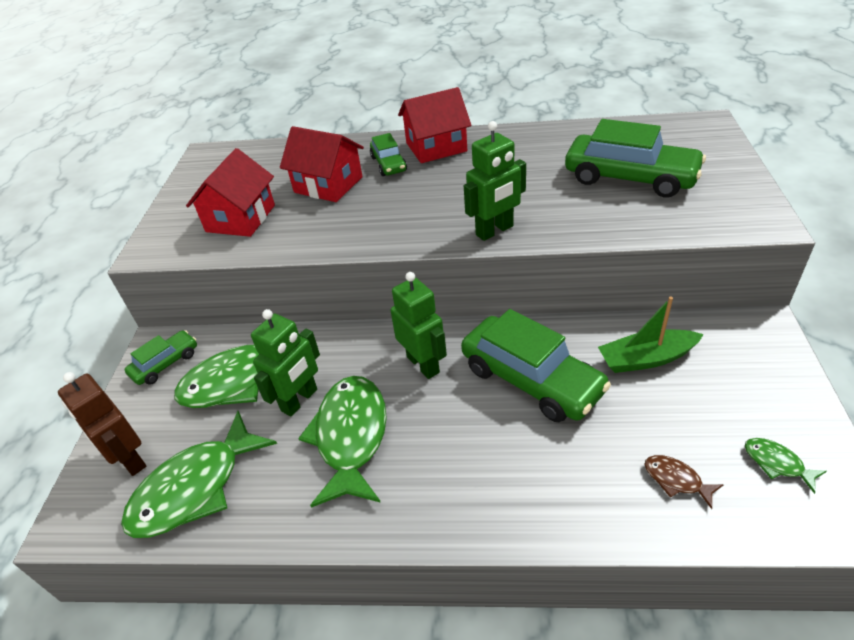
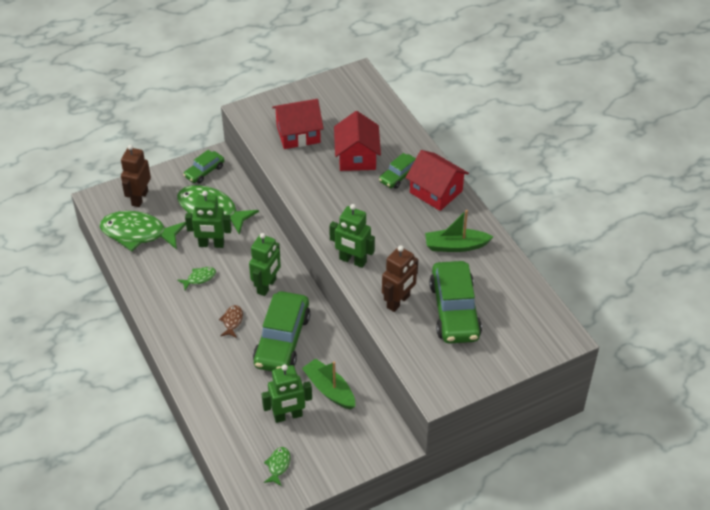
camera: 55 degrees right, 5 degrees up
green car [124,330,197,385] -> green car turned 120 degrees clockwise [183,150,224,183]
green fish [298,376,387,508] -> green fish [178,267,216,290], size x0.44
brown fish [644,455,724,509] -> brown fish moved to [219,305,243,338]
none -> green robot [262,364,312,423]
none -> brown robot [382,245,418,312]
none -> green boat [425,210,493,252]

